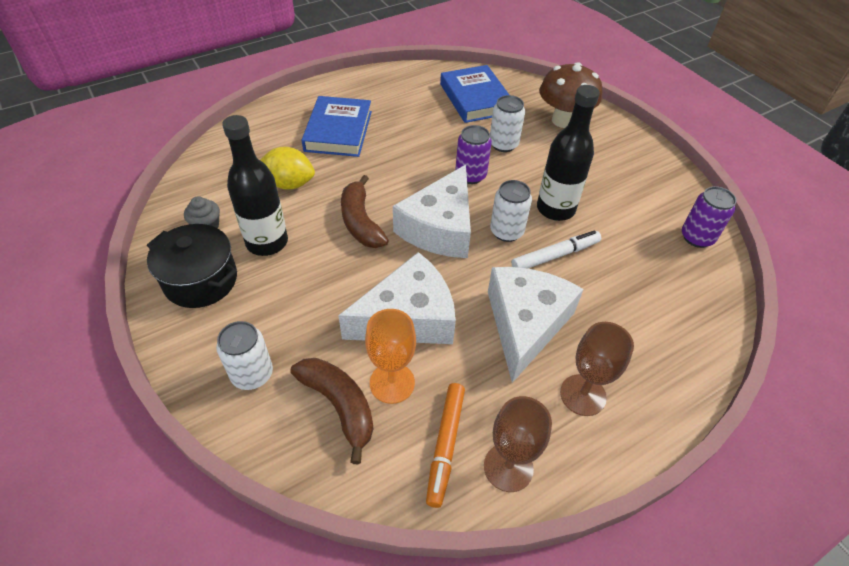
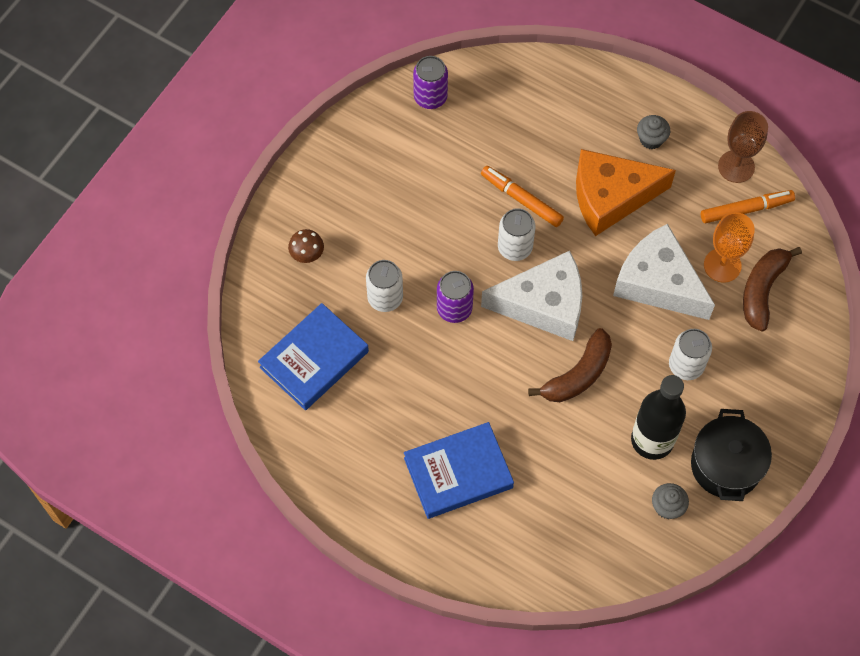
camera: 115 degrees left, 15 degrees up
white can [216,321,273,390] -> white can moved to [669,329,712,380]
yellow lemon [260,147,315,189] -> none
white cheese [488,267,584,383] -> orange cheese [576,149,676,236]
white marker [511,230,601,268] -> orange marker [481,166,564,227]
black bottle [537,85,600,221] -> none
brown mushroom [540,62,602,128] -> brown mushroom [288,229,324,263], size x0.49
brown goblet [560,322,634,416] -> grey cupcake [637,115,670,149]

